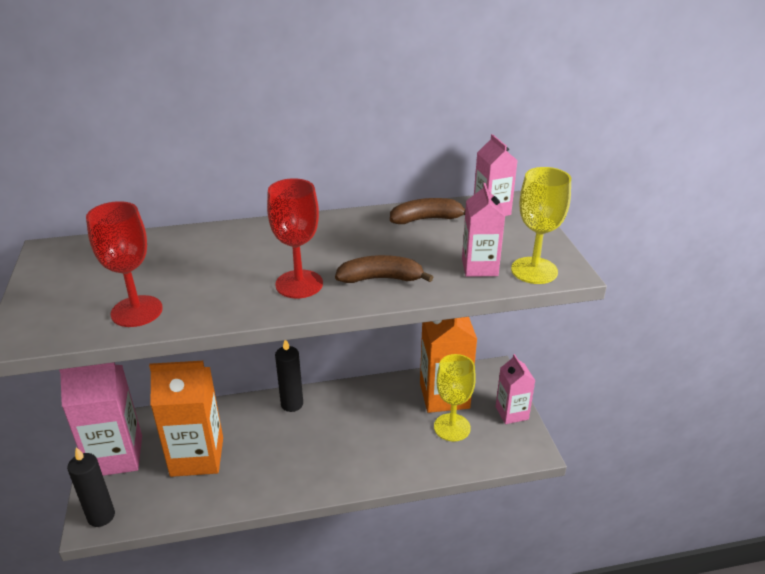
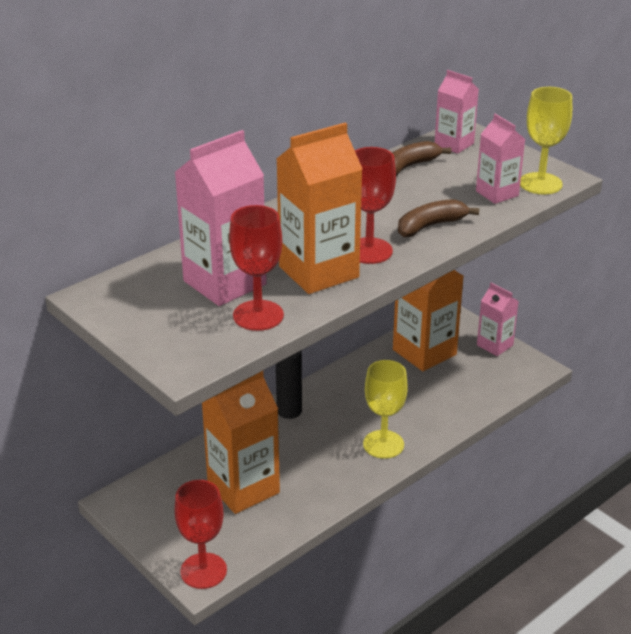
camera: 30 degrees left, 0 degrees up
pink carton [59,362,142,476] -> pink carton moved to [175,130,267,306]
black candle [67,447,115,527] -> red goblet [175,480,227,589]
yellow goblet [434,354,476,442] -> yellow goblet moved to [363,360,408,459]
none -> orange carton [277,122,363,294]

